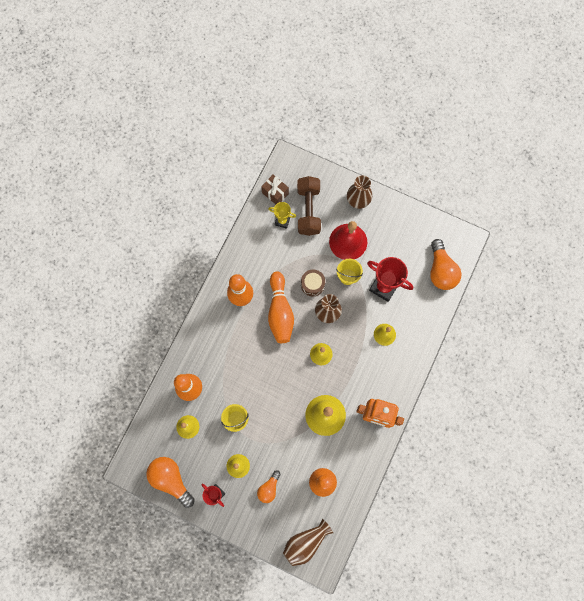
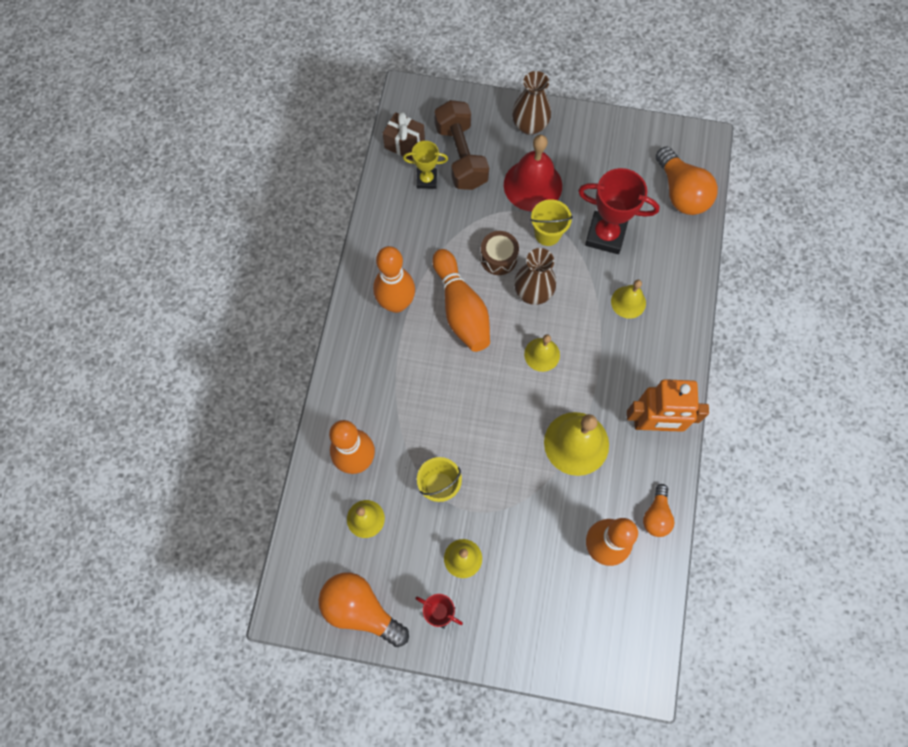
camera: 15 degrees left, 5 degrees down
orange light bulb [257,470,281,503] -> orange light bulb moved to [643,484,675,537]
brown vase [283,519,333,566] -> none

